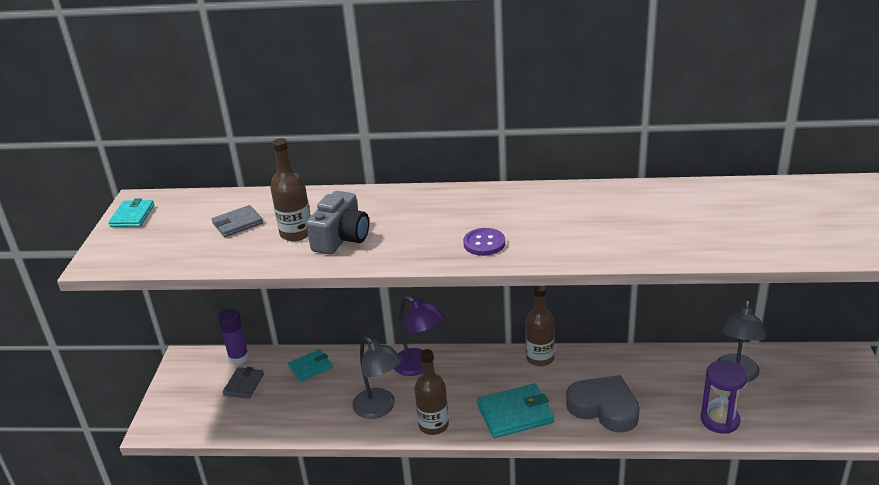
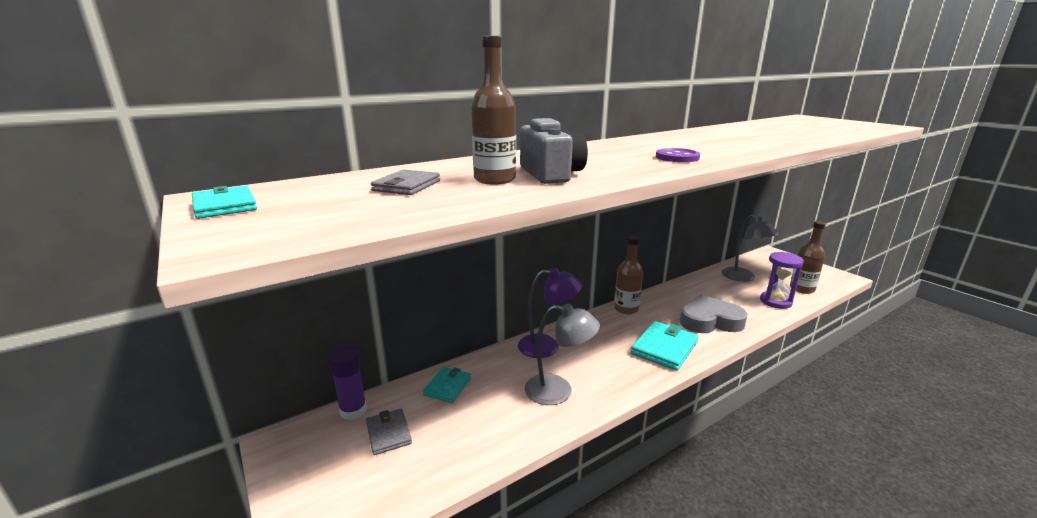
camera: 40 degrees left, 10 degrees down
brown bottle [414,349,449,435] -> brown bottle moved to [790,221,826,294]

